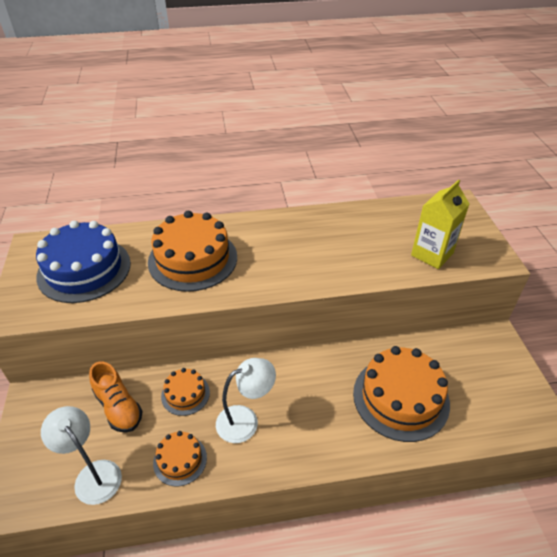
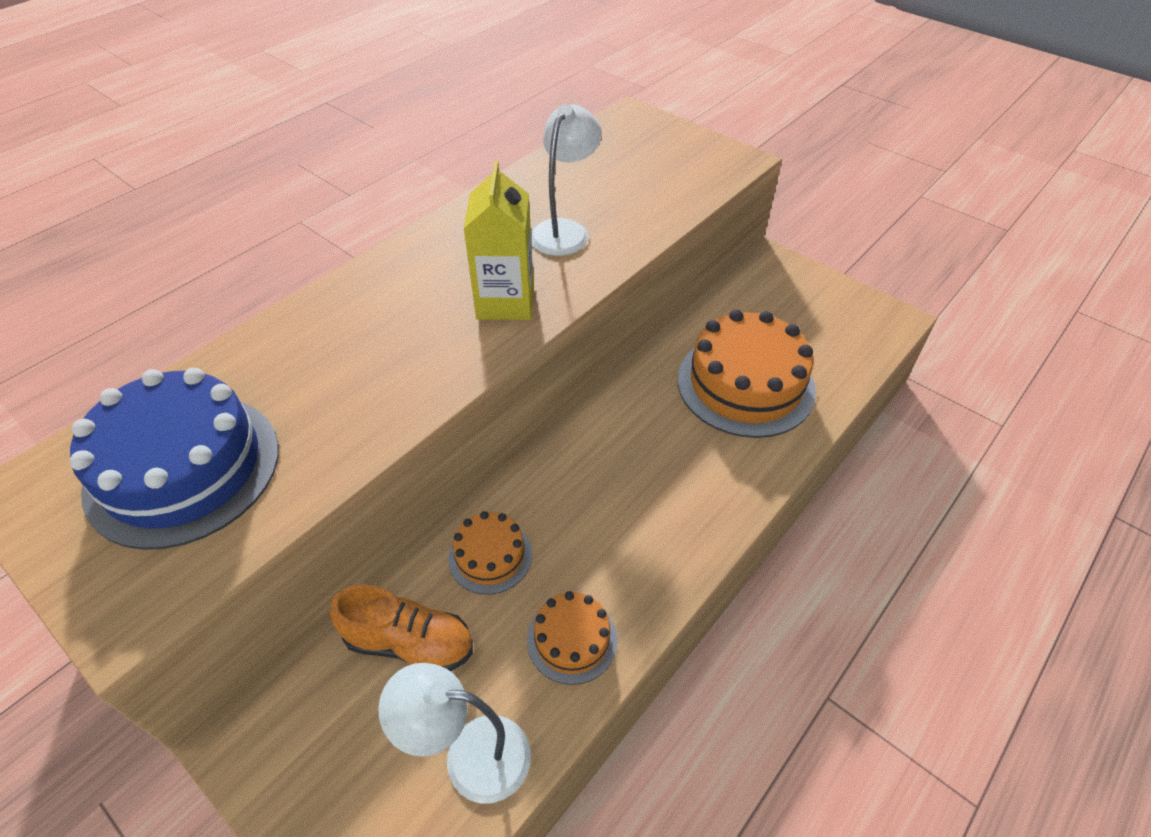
camera: 40 degrees left, 5 degrees up
orange cake [148,211,237,292] -> none
white lamp [216,358,276,443] -> white lamp moved to [531,104,602,256]
yellow carton [411,180,470,269] -> yellow carton moved to [463,161,534,320]

